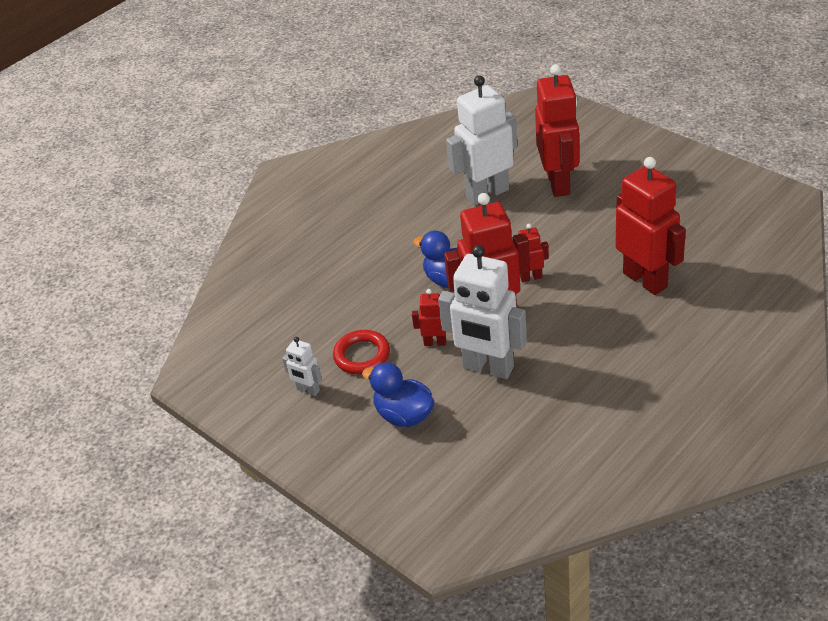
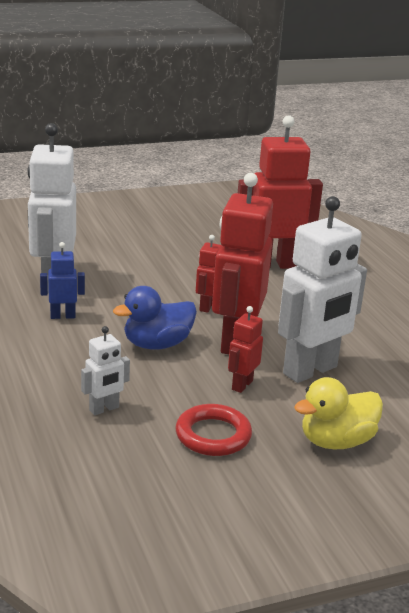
camera: 70 degrees left, 15 degrees down
white robot [282,337,322,396] -> white robot moved to [81,326,130,415]
blue duck [362,362,435,427] -> yellow duck [294,377,383,449]
red robot [535,64,579,197] -> none
none -> blue robot [40,242,85,319]

